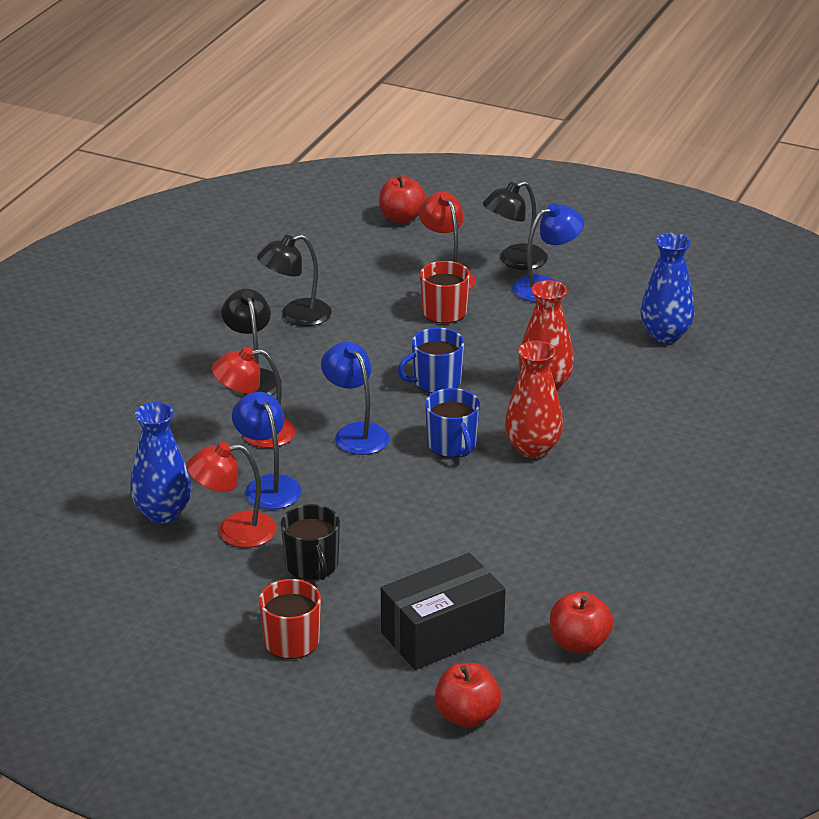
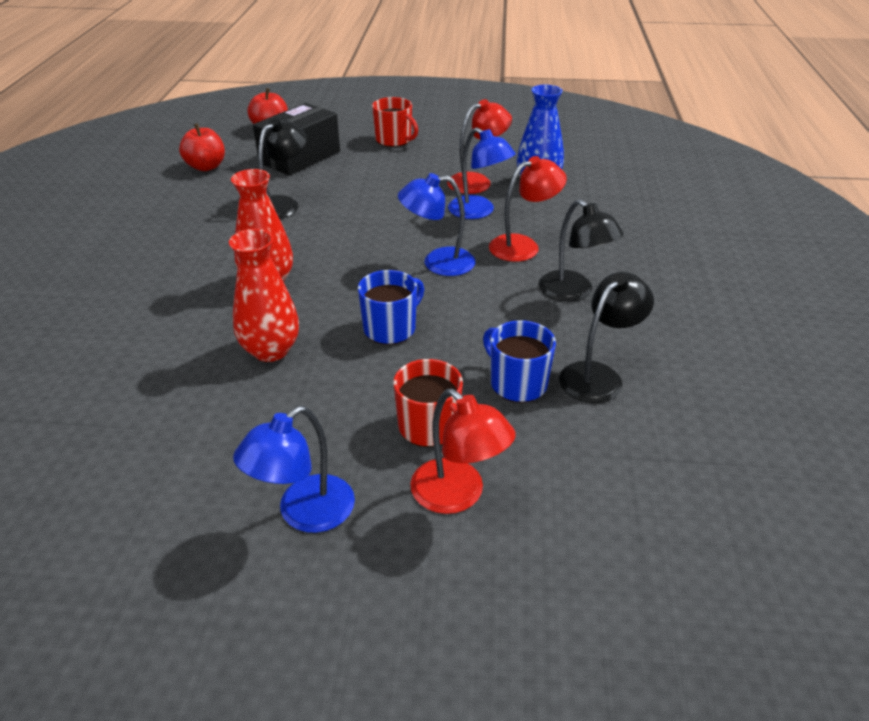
camera: 160 degrees right, 5 degrees up
black mug [281,504,340,580] -> none
blue lamp [321,342,389,455] -> blue lamp turned 135 degrees clockwise [398,173,475,276]
red apple [379,175,426,223] -> none
blue mug [425,388,480,458] -> blue mug moved to [483,320,556,403]
black lamp [483,181,548,270] -> black lamp moved to [258,118,307,219]
blue vase [640,233,695,343] -> none

